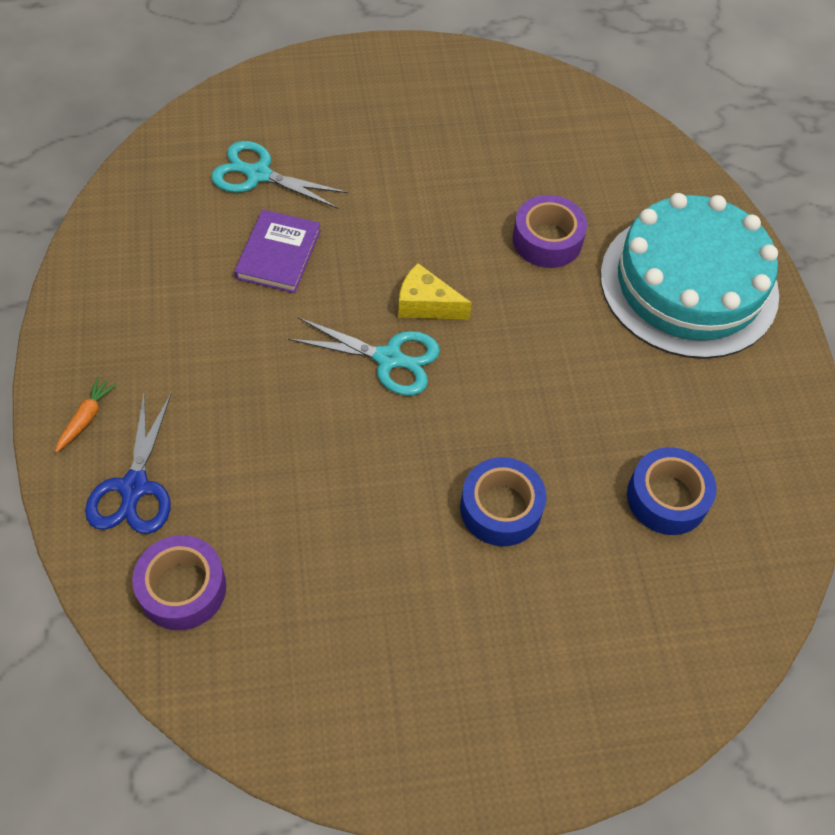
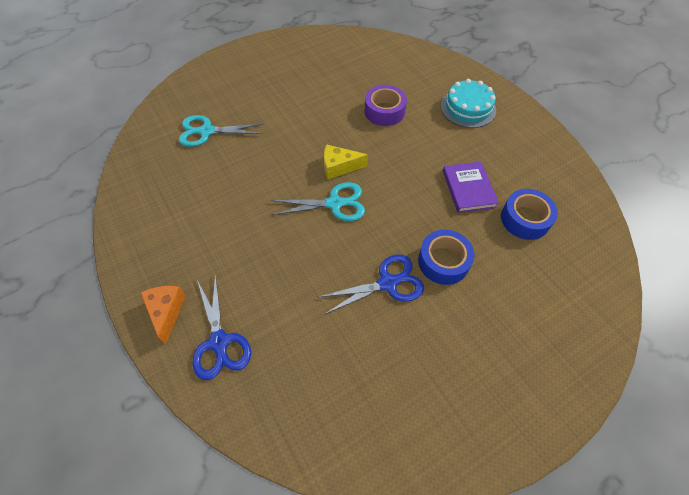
camera: 20 degrees left, 0 degrees up
orange carrot [55,377,117,453] -> orange cheese [140,286,186,344]
purple tape [132,535,226,630] -> none
purple book [234,210,321,293] -> purple book moved to [443,162,499,213]
turquoise cake [600,193,779,359] -> turquoise cake [440,79,496,128], size x0.55
none -> blue scissors [319,255,424,314]

